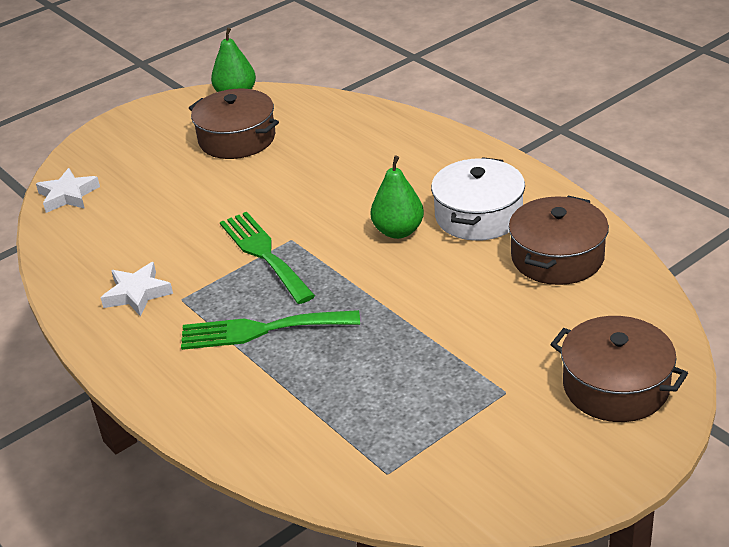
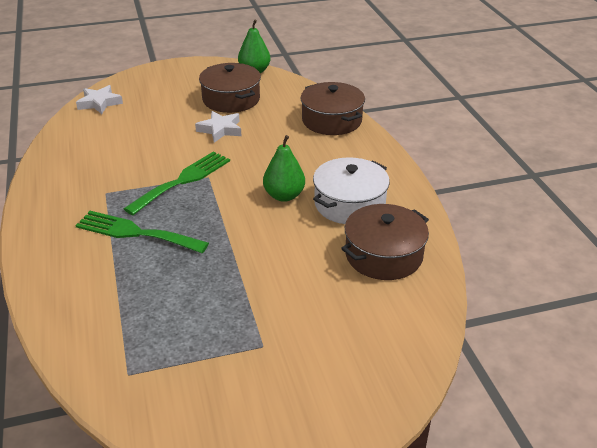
camera: 20 degrees right, 0 degrees up
white star [101,262,173,317] -> white star moved to [195,111,241,143]
green fork [220,212,315,304] -> green fork turned 45 degrees clockwise [124,151,230,215]
brown pot [550,316,688,422] -> brown pot moved to [301,82,365,135]

